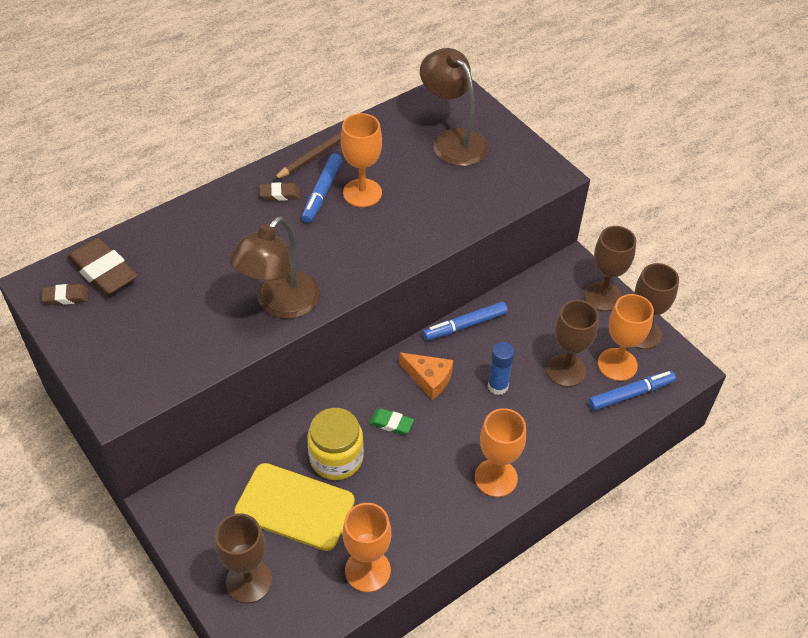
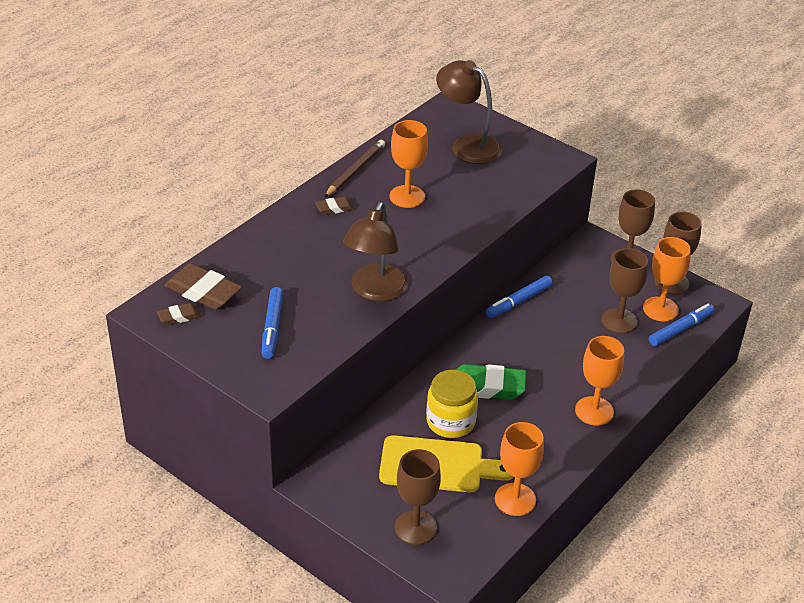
camera: 15 degrees left, 10 degrees down
blue marker [301,153,342,223] -> blue marker moved to [262,287,283,359]
green eraser [369,408,414,435] -> green eraser [455,364,526,400], size x1.92
orange cheese [399,353,453,400] -> none
blue glue stick [488,342,515,395] -> none

